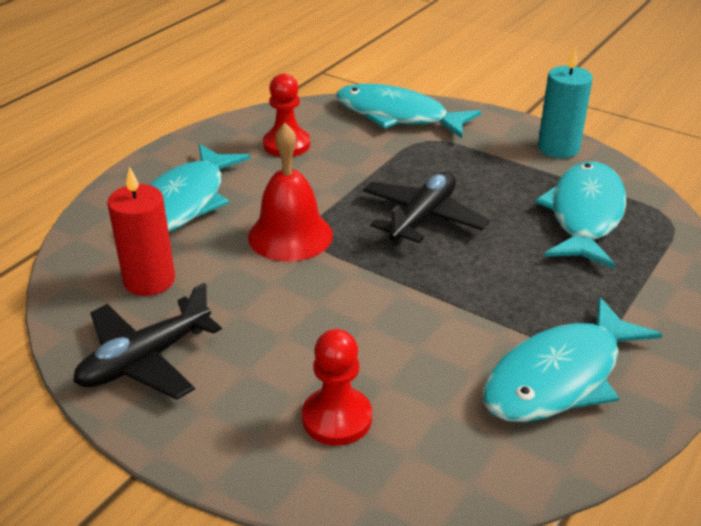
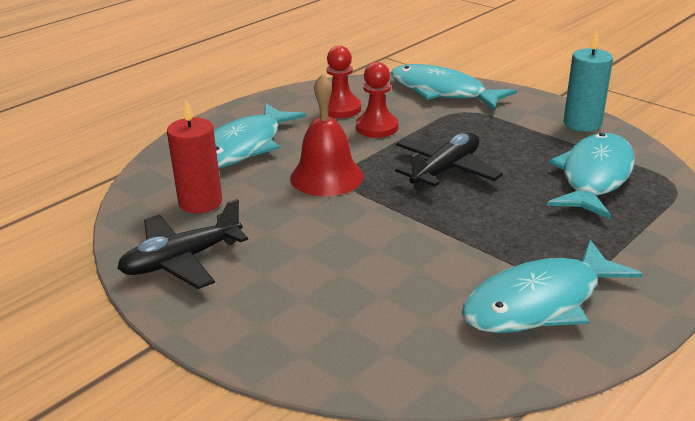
camera: 10 degrees right, 5 degrees down
red pawn [302,329,372,446] -> red pawn moved to [356,62,399,138]

